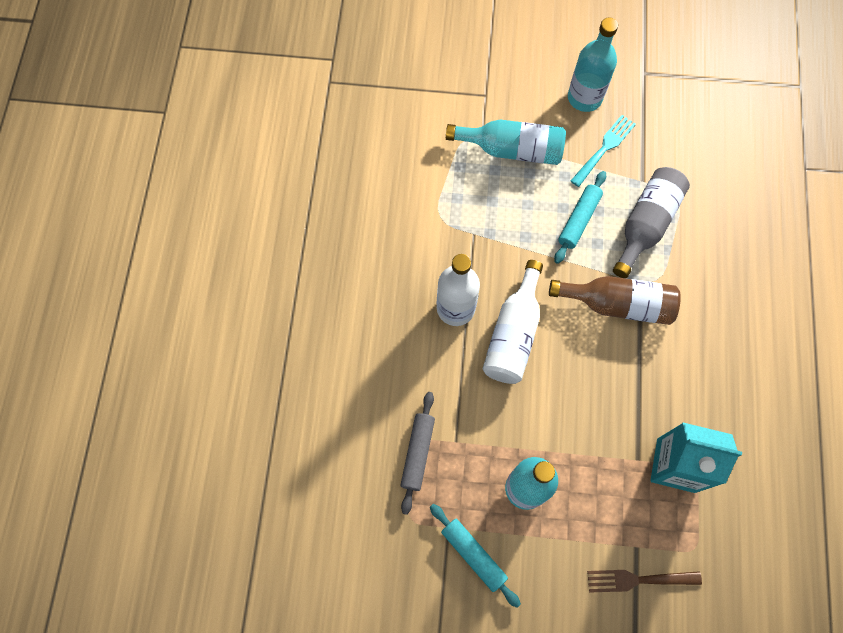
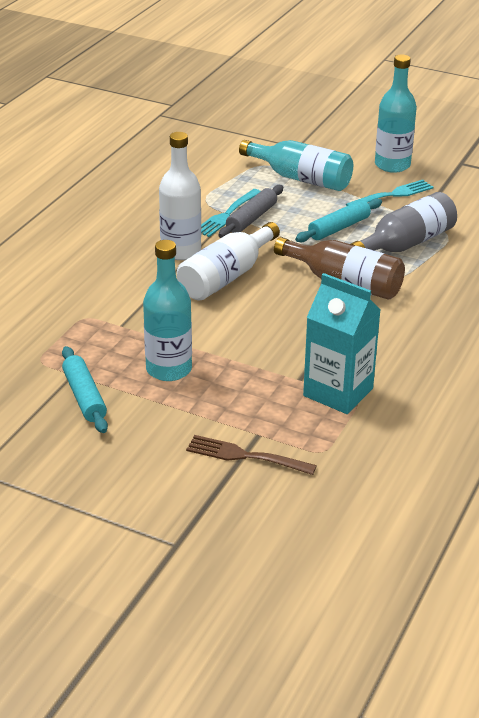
camera: 20 degrees right, 35 degrees down
grey rolling pin [401,392,435,515] -> grey rolling pin moved to [218,185,283,238]
none -> turquoise fork [201,189,261,237]

